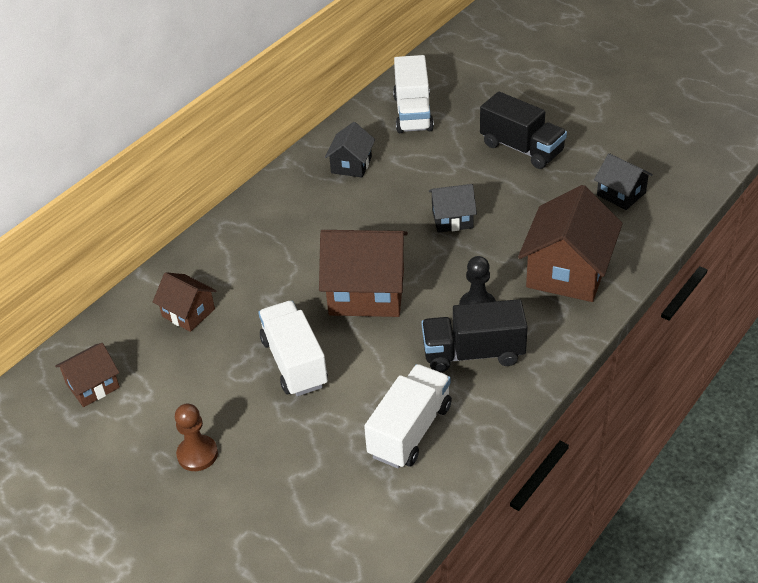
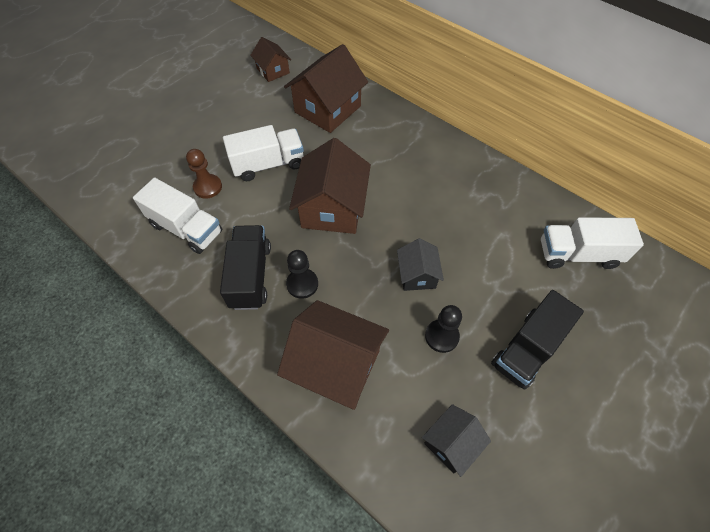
camera: 90 degrees right, 15 degrees up
brown house [153,272,216,332] -> brown house [284,44,368,133], size x1.83
brown pawn [175,404,218,471] -> brown pawn moved to [186,149,222,199]
black house [325,122,375,178] -> none
none -> black pawn [425,305,462,353]

